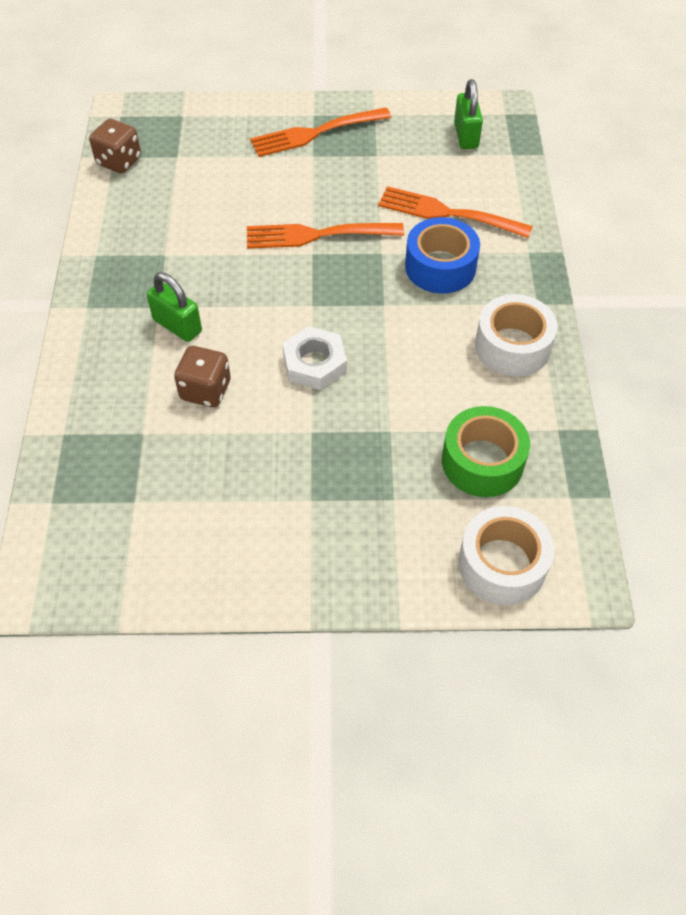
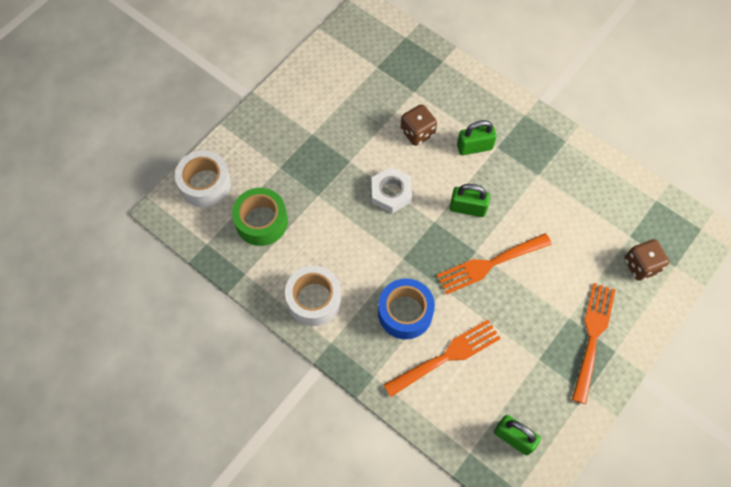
camera: 130 degrees right, 10 degrees up
brown dice [89,119,141,173] -> brown dice moved to [625,239,669,281]
orange fork [247,223,404,249] -> orange fork turned 150 degrees counterclockwise [436,233,552,295]
none -> green padlock [450,184,490,217]

